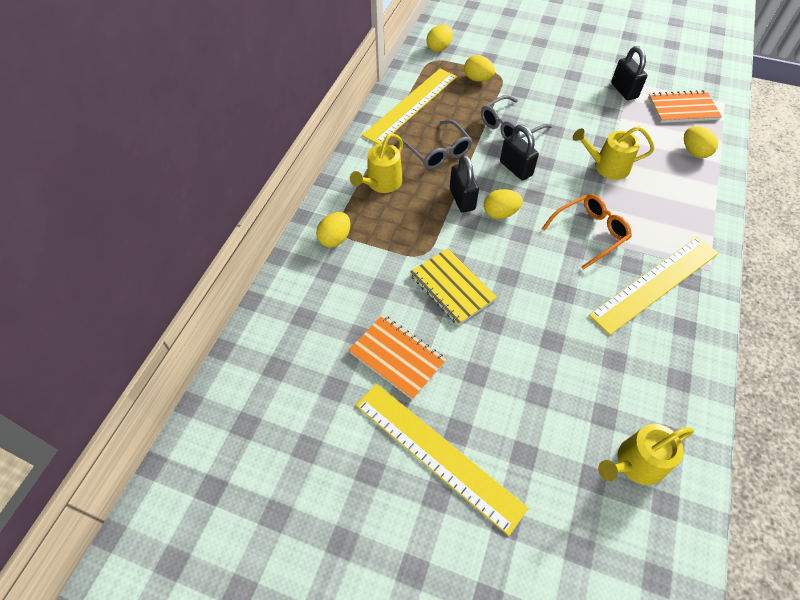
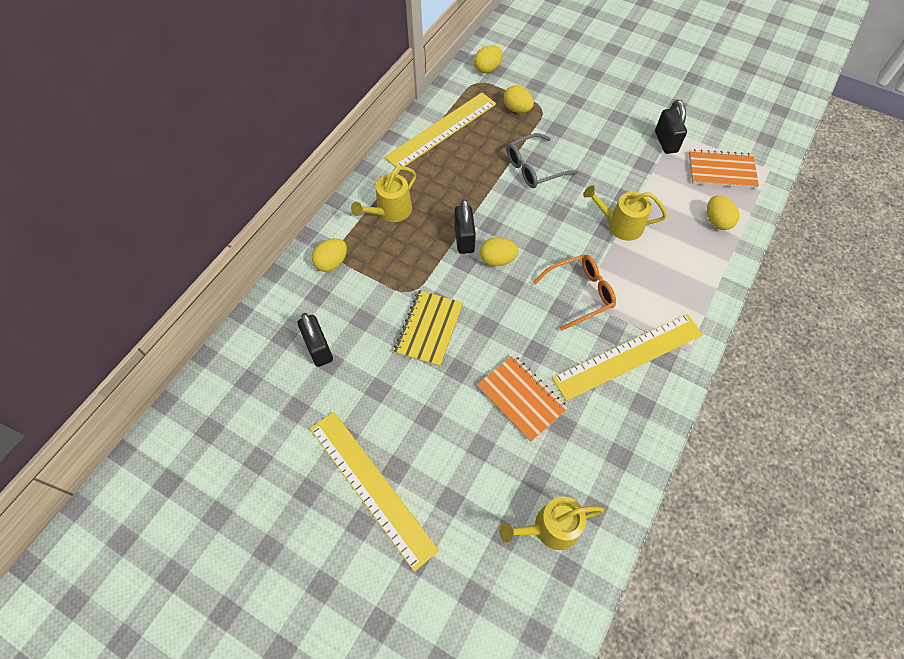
camera: 10 degrees right, 5 degrees up
orange notebook [348,315,446,400] -> orange notebook moved to [477,354,568,442]
grey glasses [397,120,473,169] -> none
yellow notebook [410,248,497,325] -> yellow notebook turned 45 degrees clockwise [394,290,463,367]
black padlock [500,125,539,181] -> black padlock moved to [298,313,333,367]

